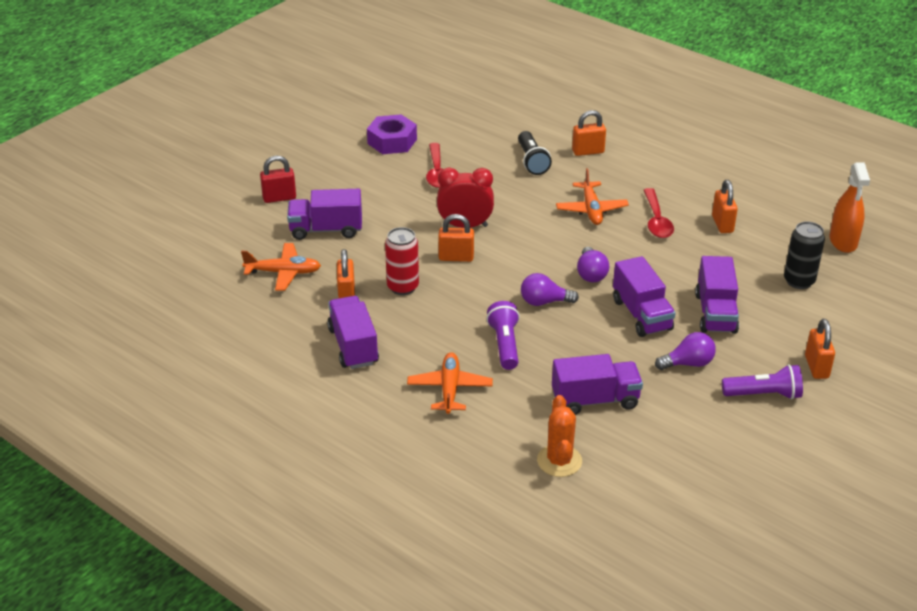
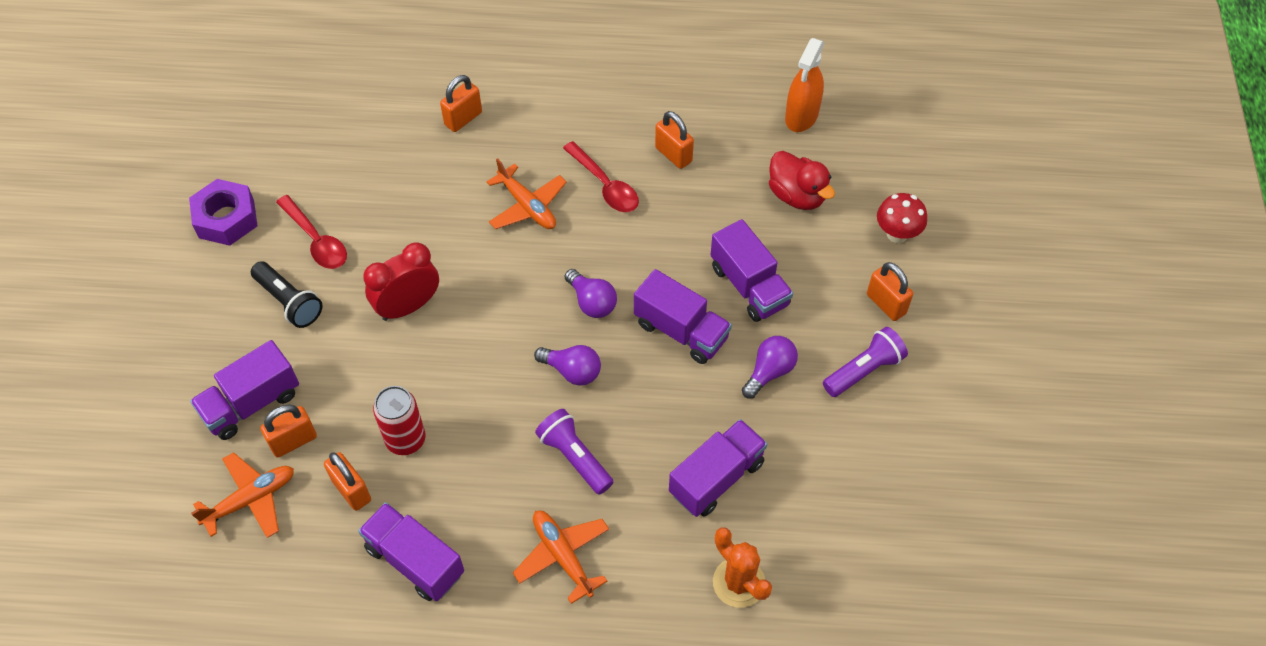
camera: 35 degrees left, 20 degrees up
red padlock [260,156,296,203] -> none
orange padlock [438,214,474,262] -> orange padlock moved to [260,404,317,457]
black flashlight [518,131,552,175] -> black flashlight moved to [251,261,322,328]
purple light bulb [521,273,579,306] -> purple light bulb turned 120 degrees counterclockwise [534,345,601,386]
black can [784,221,825,289] -> red duck [769,151,835,210]
orange spray bottle [830,162,870,253] -> orange spray bottle turned 60 degrees clockwise [785,38,824,132]
none -> red mushroom [877,193,927,243]

